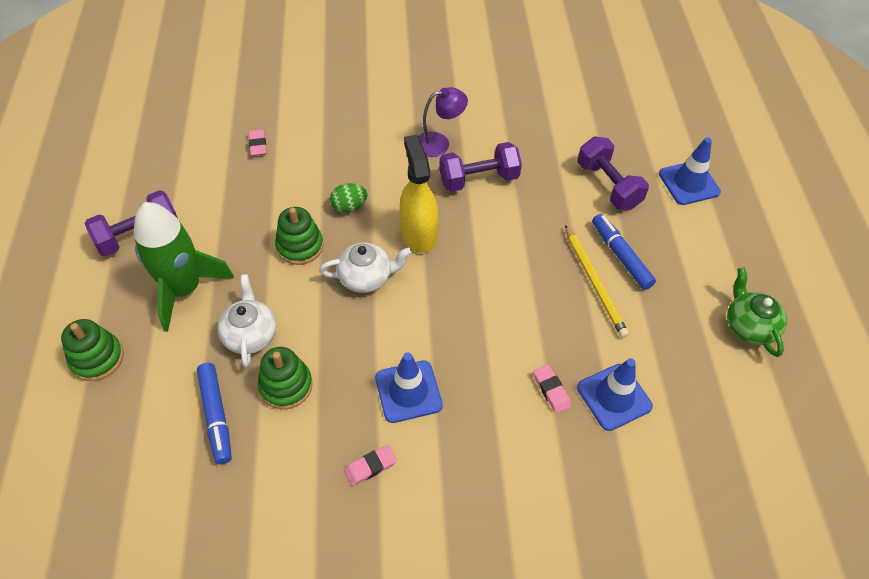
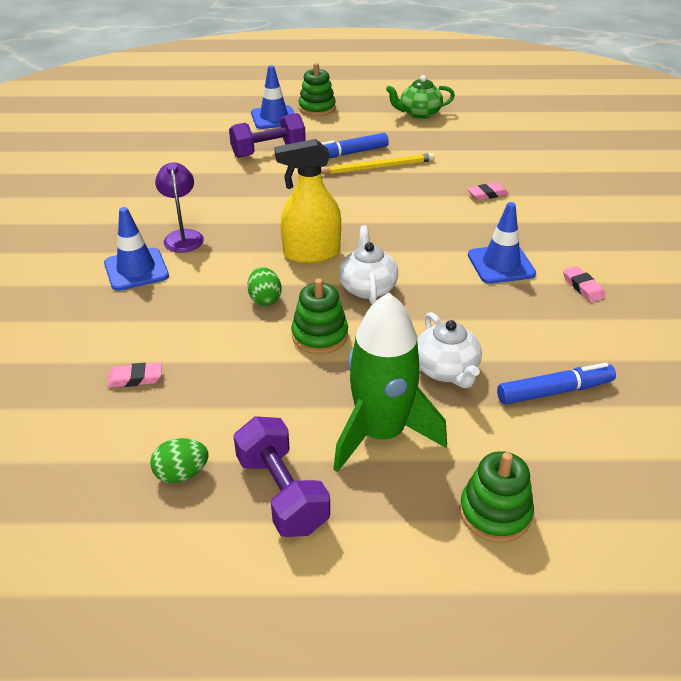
camera: 85 degrees left, 15 degrees down
white teapot [217,274,276,368] -> white teapot turned 105 degrees counterclockwise [417,312,482,388]
green stacking toy [258,347,313,409] -> green stacking toy moved to [298,63,336,116]
purple dumbbell [439,142,522,192] -> none
blue traffic cone [577,358,653,431] -> blue traffic cone moved to [104,207,169,291]
none -> green egg [150,438,209,483]

